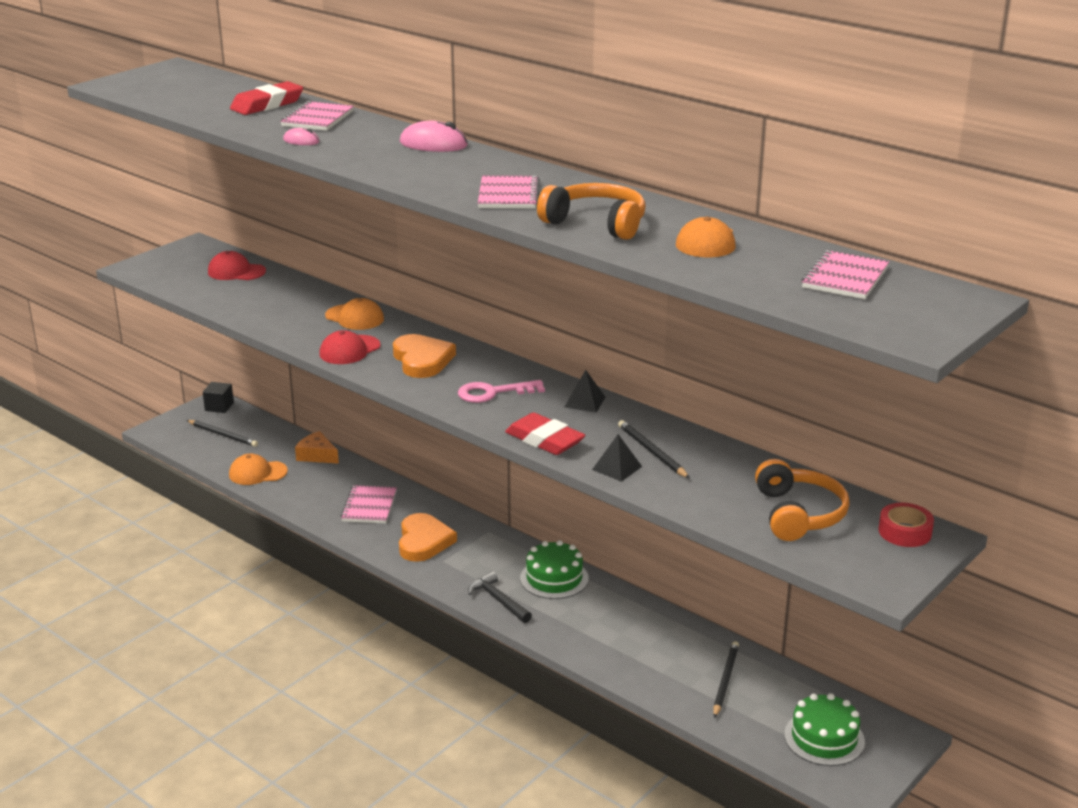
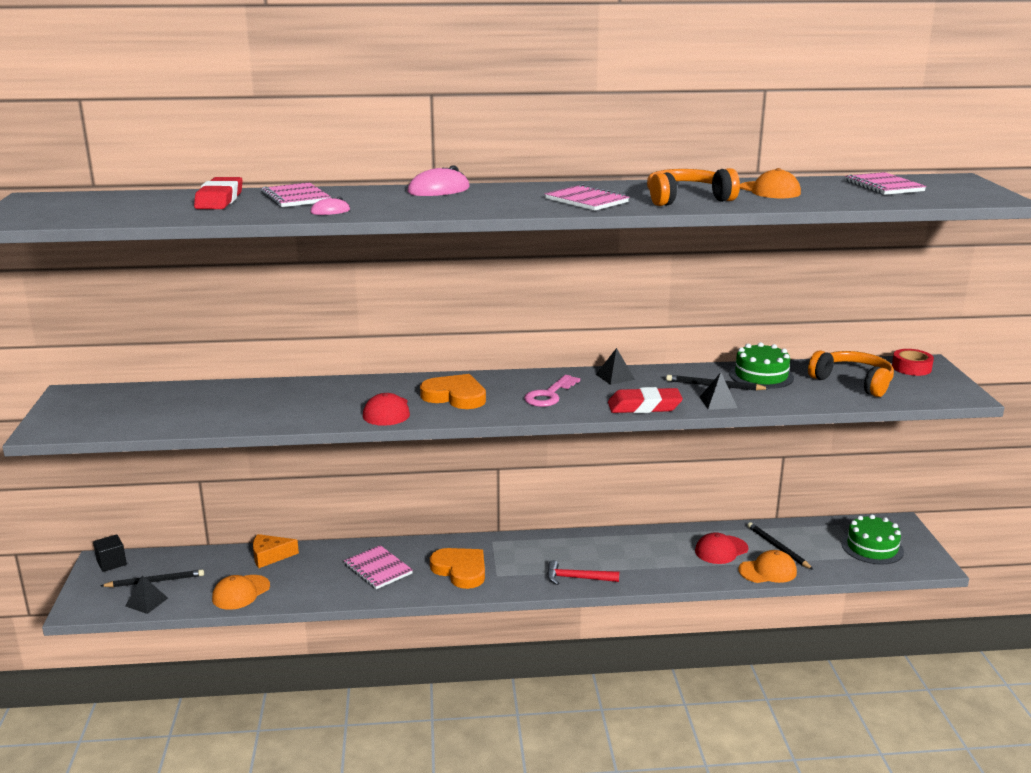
camera: 45 degrees left, 5 degrees down
red cap [208,251,266,280] -> red cap moved to [695,532,748,564]
orange cap [325,298,384,330] -> orange cap moved to [739,550,797,583]
black hammer [468,571,532,623] -> red hammer [547,560,619,585]
green cake [520,540,589,599] -> green cake moved to [729,342,794,389]
none -> black pyramid [125,575,168,614]

